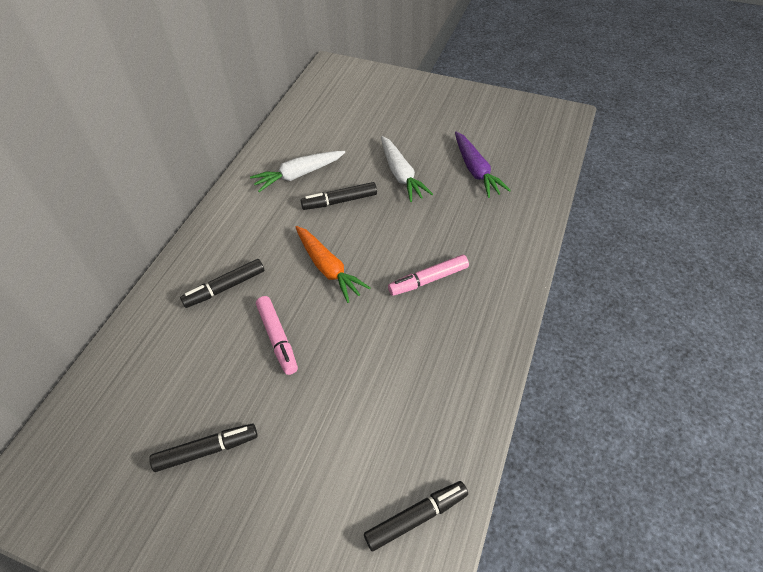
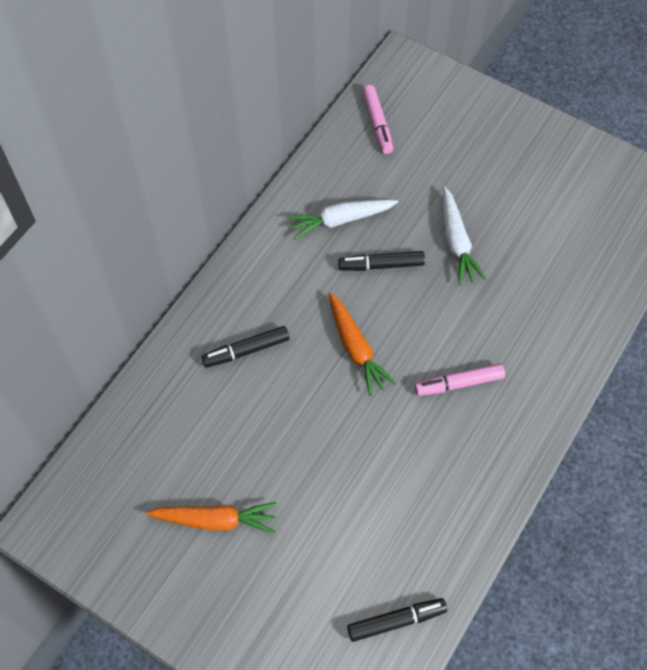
camera: 10 degrees right, 10 degrees up
black marker [149,424,258,472] -> orange carrot [146,502,276,533]
pink marker [256,296,298,375] -> pink marker moved to [362,85,393,154]
purple carrot [455,132,511,198] -> none

